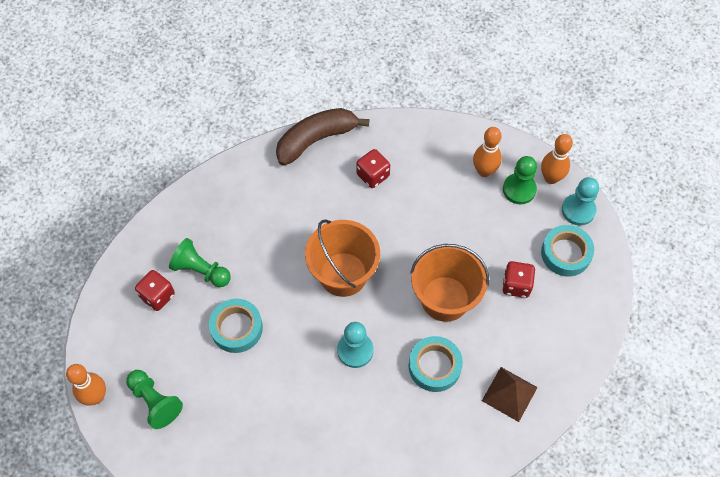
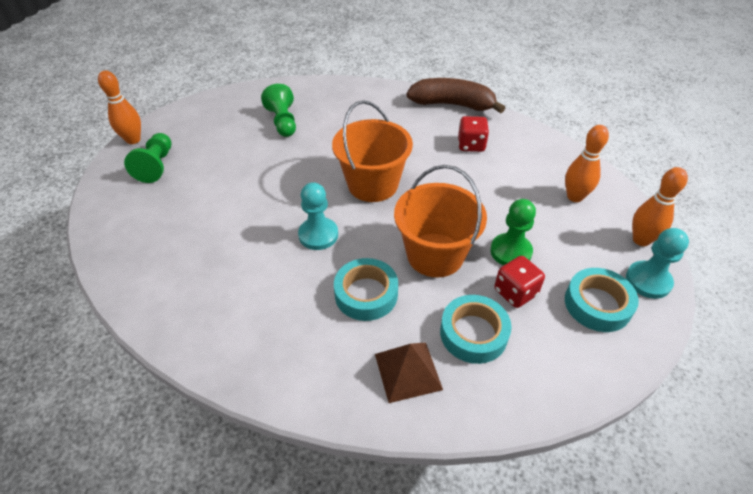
camera: 45 degrees right, 15 degrees down
red dice [135,270,175,311] -> none
turquoise tape [209,299,263,353] -> turquoise tape moved to [440,295,511,364]
green pawn [503,156,537,204] -> green pawn moved to [490,199,536,266]

